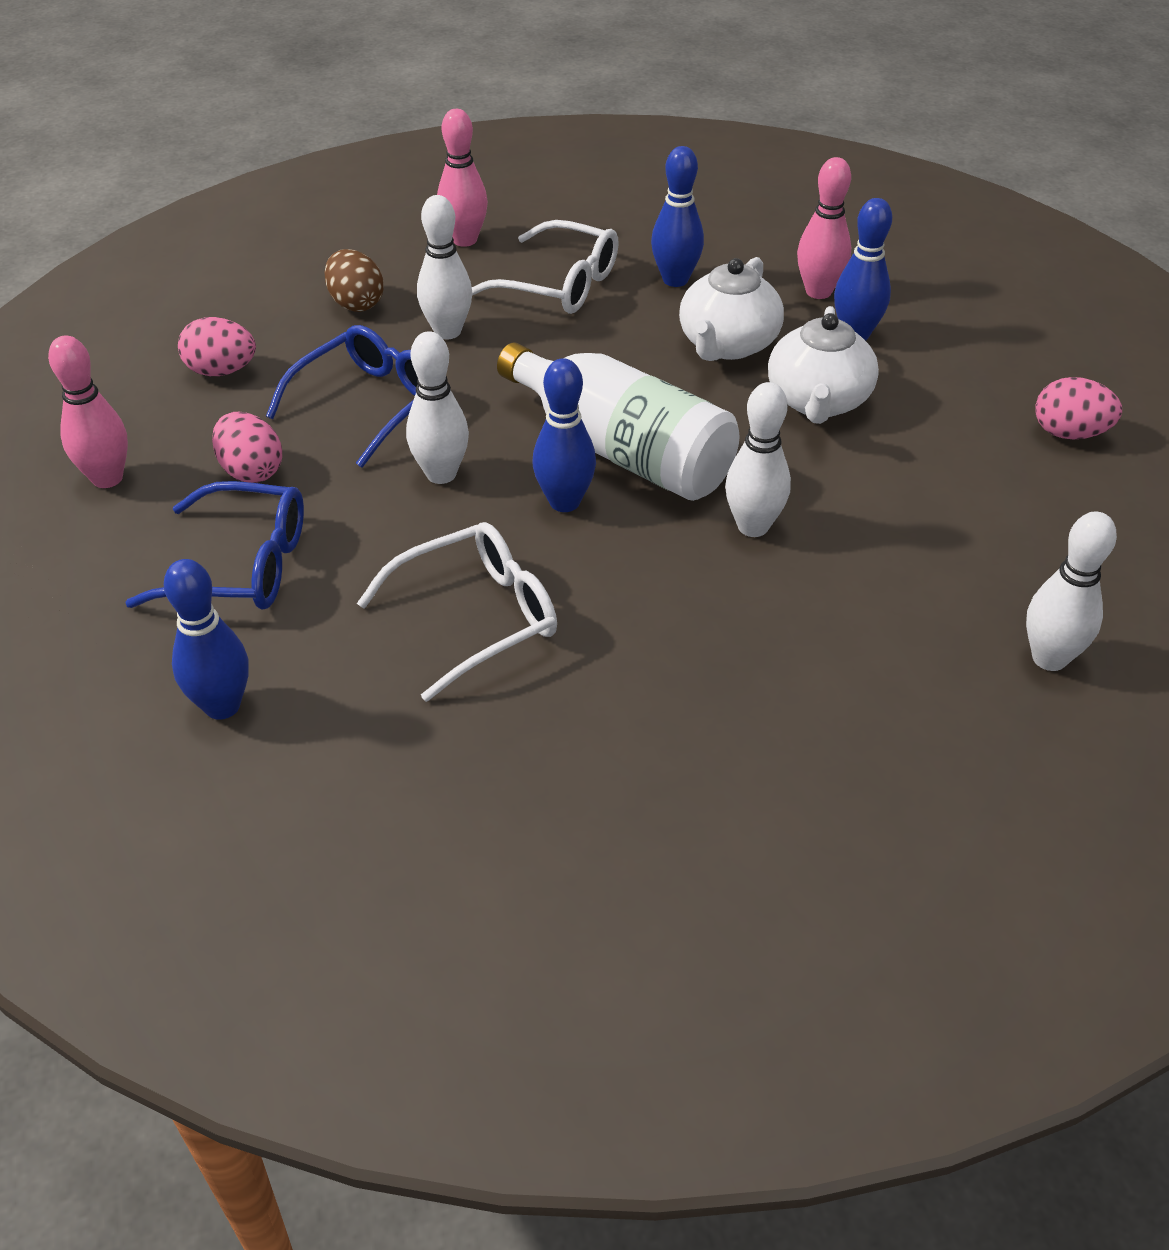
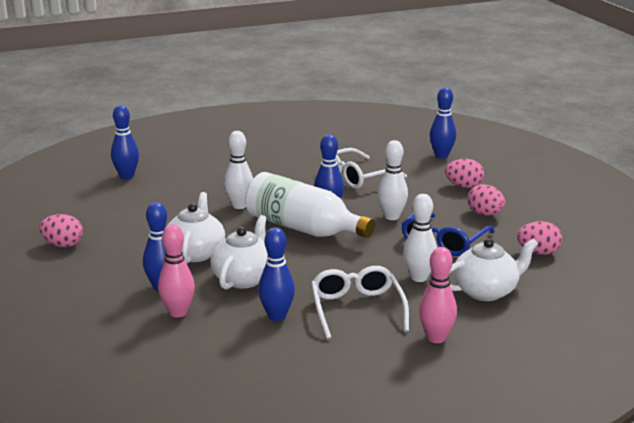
camera: 175 degrees right, 20 degrees down
pink bowling pin [48,335,128,488] -> none
blue glasses [125,481,304,610] -> pink egg [445,159,484,188]
brown egg [324,249,384,312] -> white teapot [449,238,538,301]
white glasses [472,220,619,314] -> white glasses turned 60 degrees clockwise [311,266,409,339]
white bowling pin [1026,512,1117,671] -> blue bowling pin [111,105,139,179]

